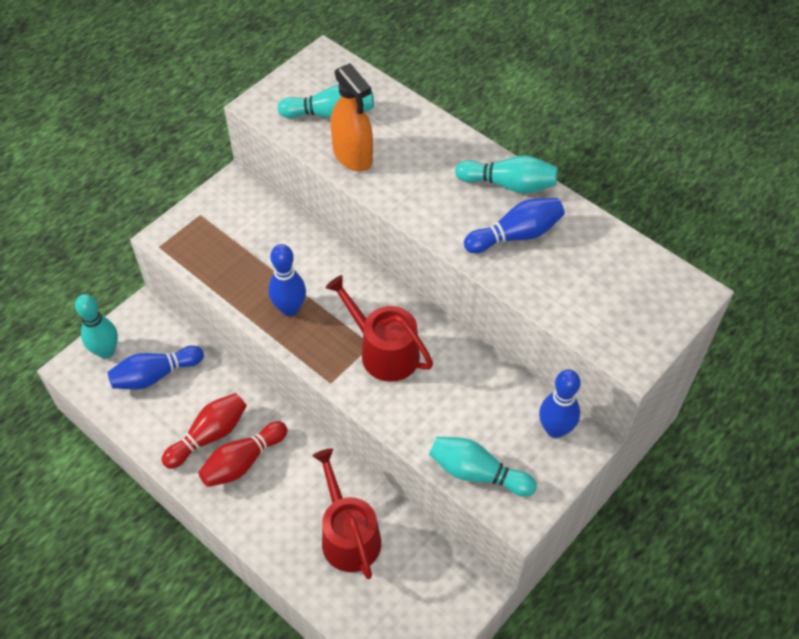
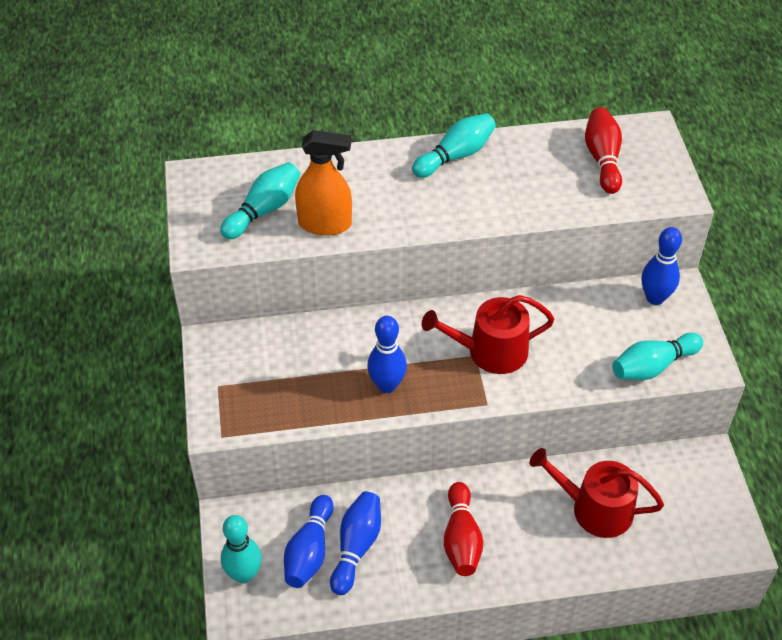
camera: 50 degrees left, 5 degrees down
red bowling pin [162,393,247,469] -> red bowling pin moved to [585,107,622,194]
blue bowling pin [464,198,565,253] -> blue bowling pin moved to [330,491,381,595]

